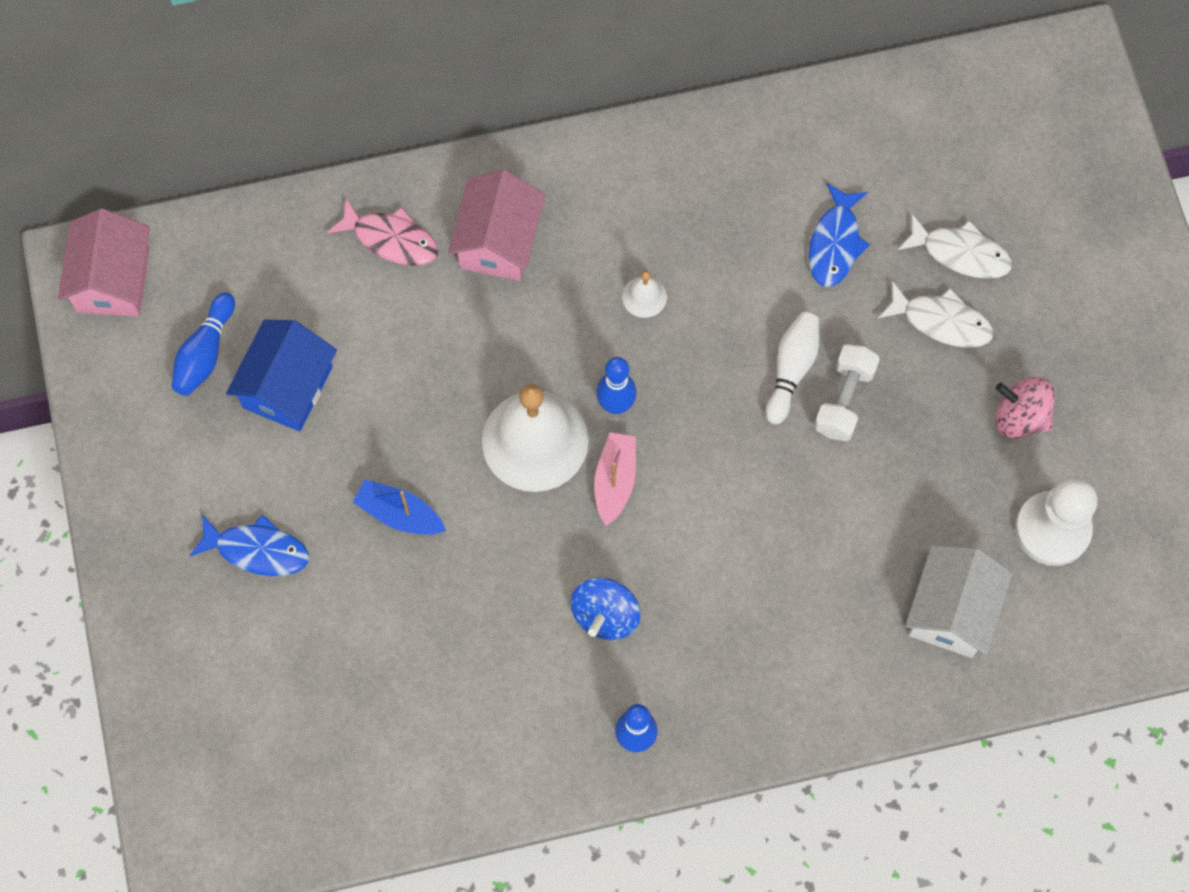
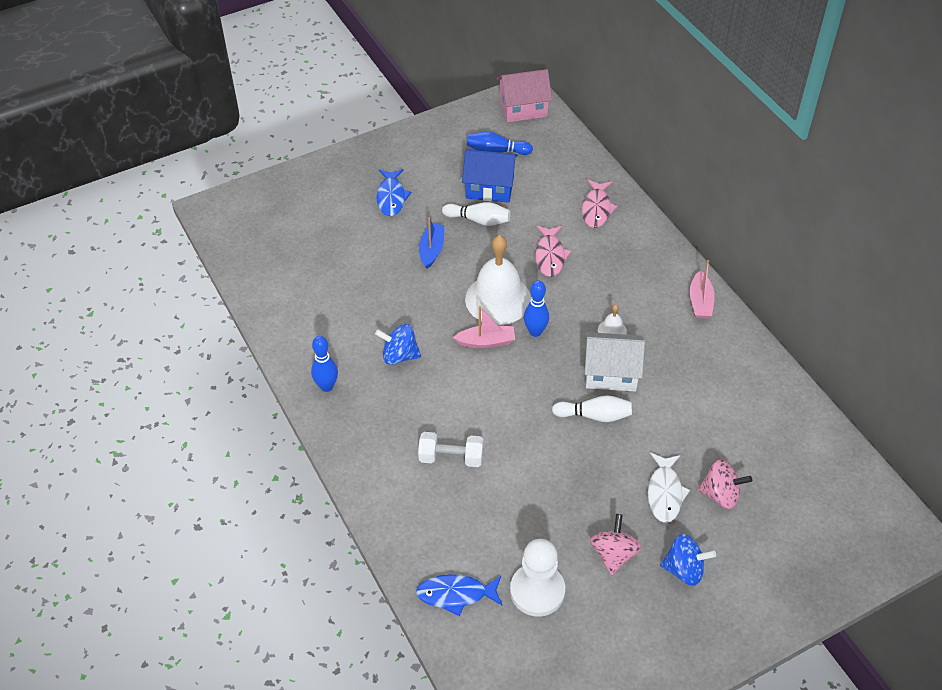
camera: 75 degrees right, 20 degrees down
pink house [448,170,545,281] -> none
blue fish [809,183,870,287] -> blue fish moved to [416,574,503,616]
white dumbbell [814,344,880,441] -> white dumbbell moved to [418,432,483,467]
white fish [898,213,1012,279] -> pink spinning top [698,460,752,509]
white house [905,545,1013,658] -> white house moved to [585,332,645,392]
none -> white bowling pin [442,202,511,226]
none -> pink fish [535,226,571,277]
none -> blue spinning top [660,534,716,586]
none -> pink boat [690,260,715,319]

